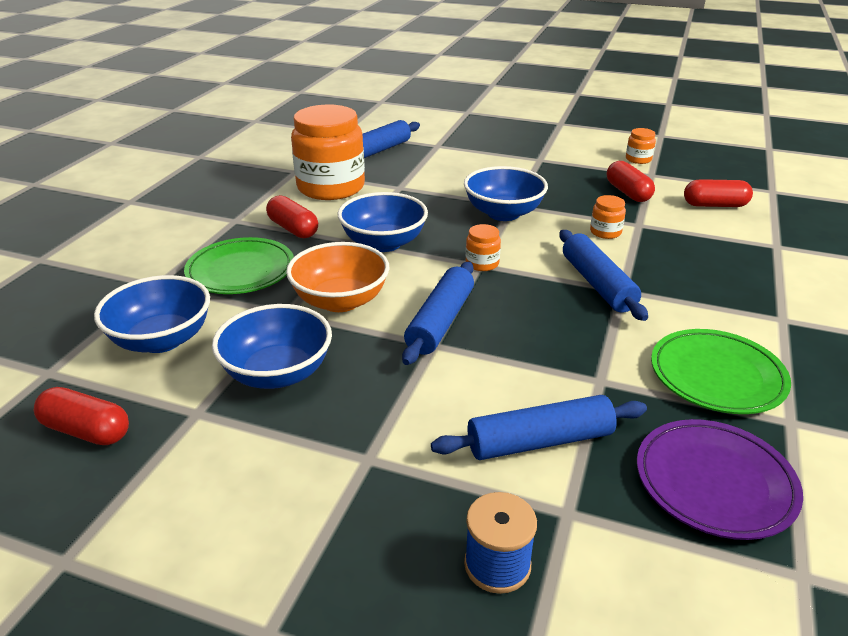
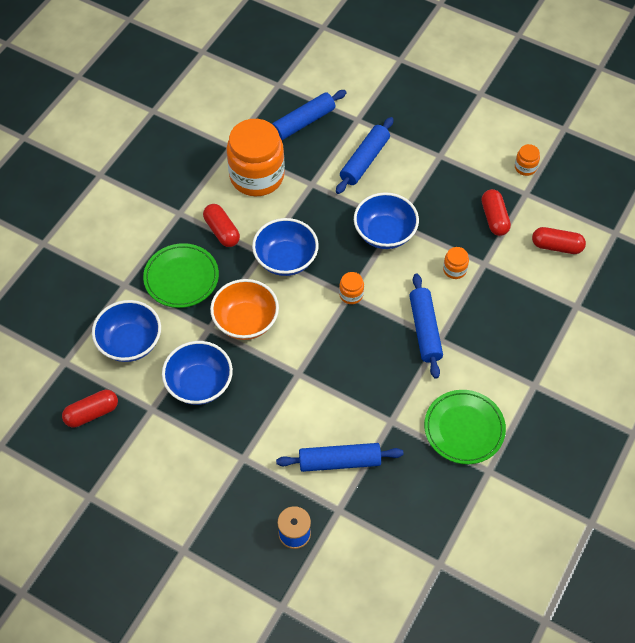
camera: 10 degrees right, 25 degrees up
red capsule [34,387,129,445] -> red capsule turned 60 degrees counterclockwise [62,390,118,427]
blue rolling pin [402,262,474,365] -> blue rolling pin moved to [336,117,394,194]
purple plate [637,419,803,540] -> none

